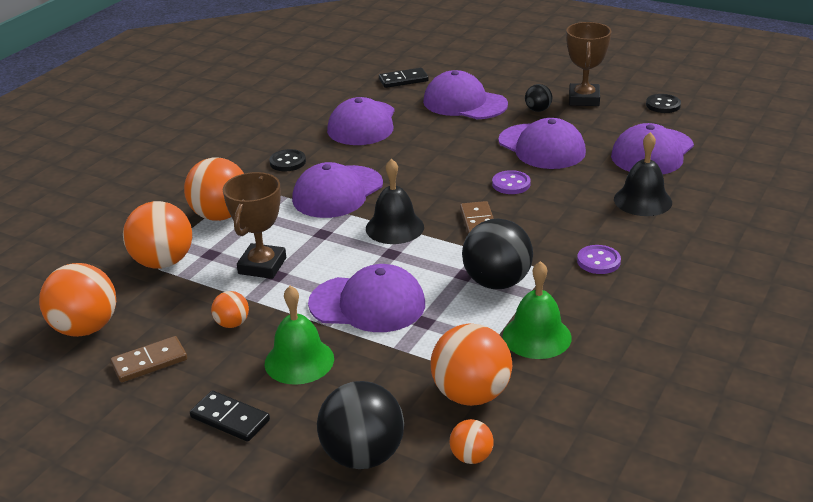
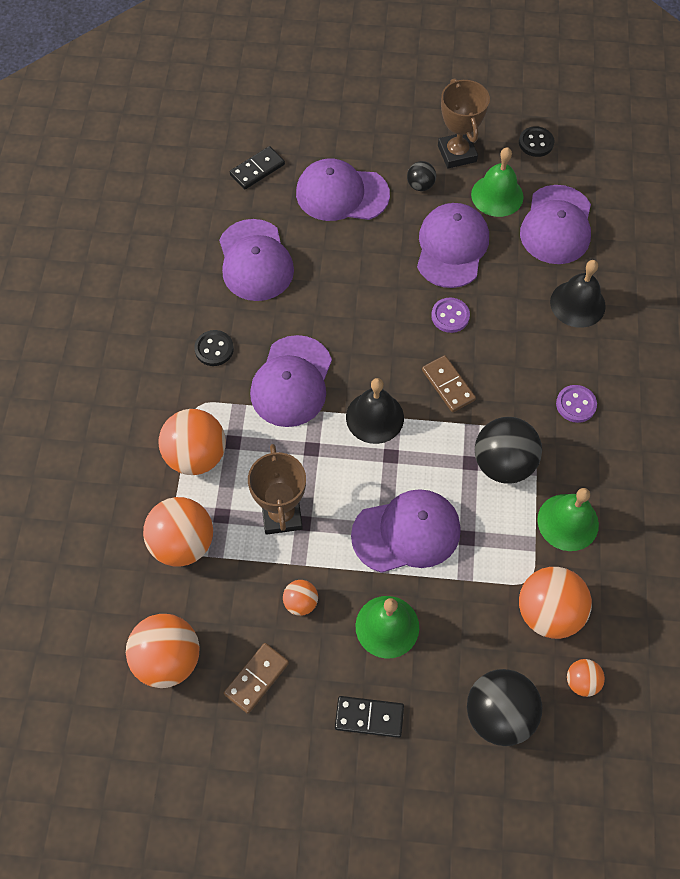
camera: 25 degrees left, 30 degrees up
purple cap [498,118,586,169] -> purple cap turned 105 degrees counterclockwise [417,203,489,288]
none -> green bell [471,147,524,217]

